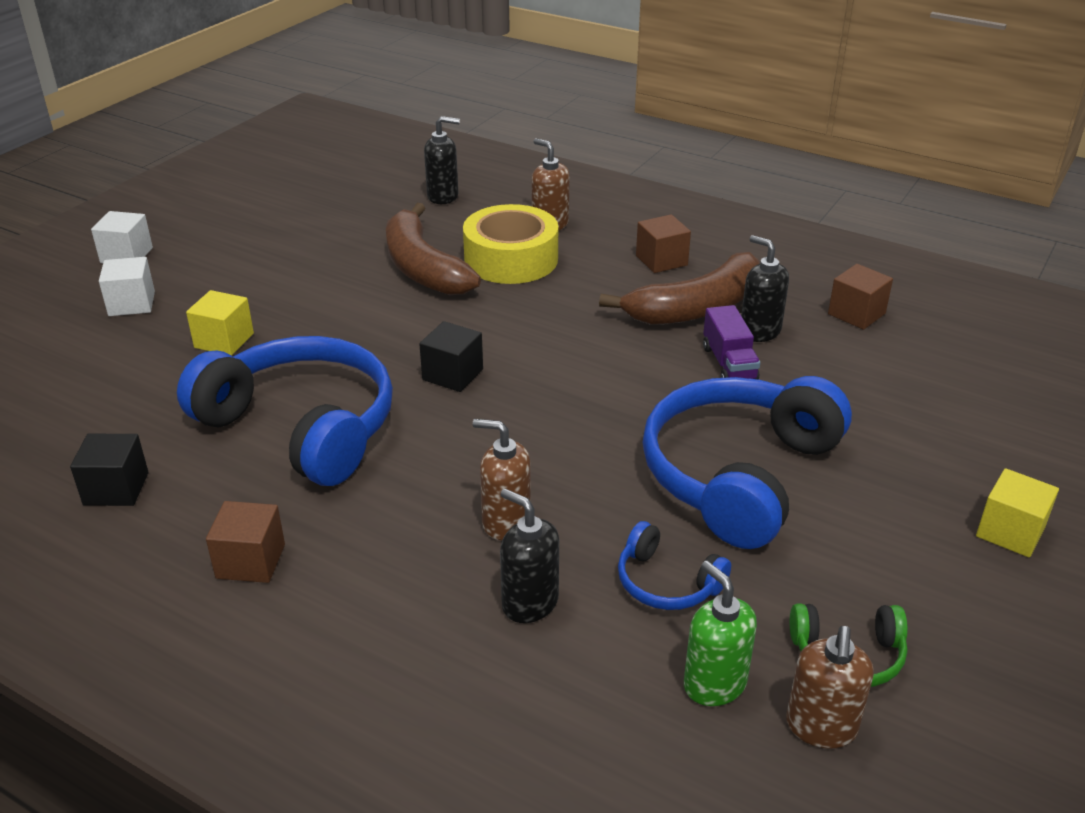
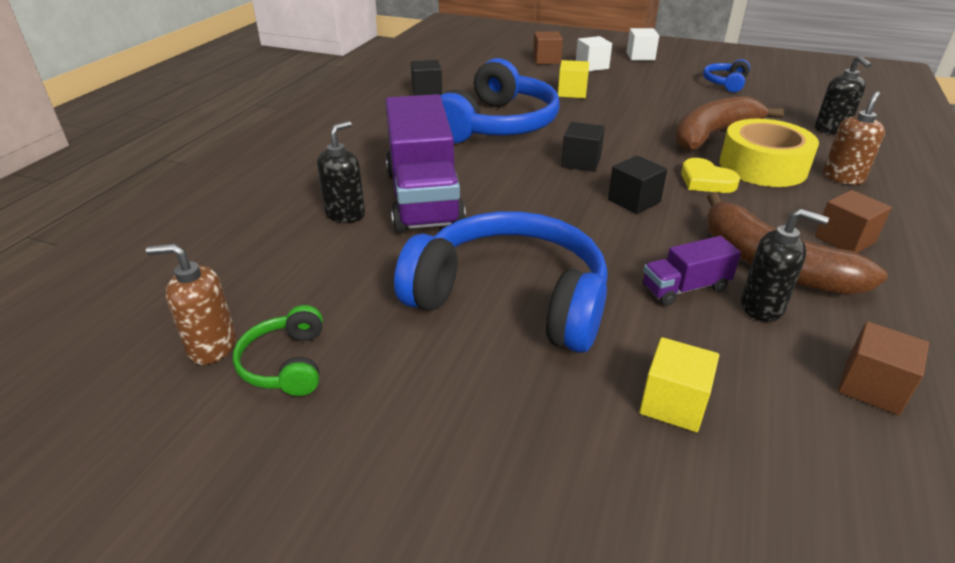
camera: 80 degrees right, 0 degrees up
brown cube [206,501,285,583] -> brown cube moved to [533,31,563,64]
brown soap dispenser [473,419,531,540] -> purple truck [385,94,466,233]
blue headphones [618,521,731,610] -> blue headphones moved to [703,59,750,92]
green soap dispenser [684,561,757,706] -> none
black soap dispenser [741,235,789,342] -> black soap dispenser turned 75 degrees clockwise [741,209,829,322]
yellow cube [976,468,1059,557] -> yellow cube moved to [639,337,719,432]
none -> black cube [608,155,667,214]
none -> yellow heart [681,158,740,193]

